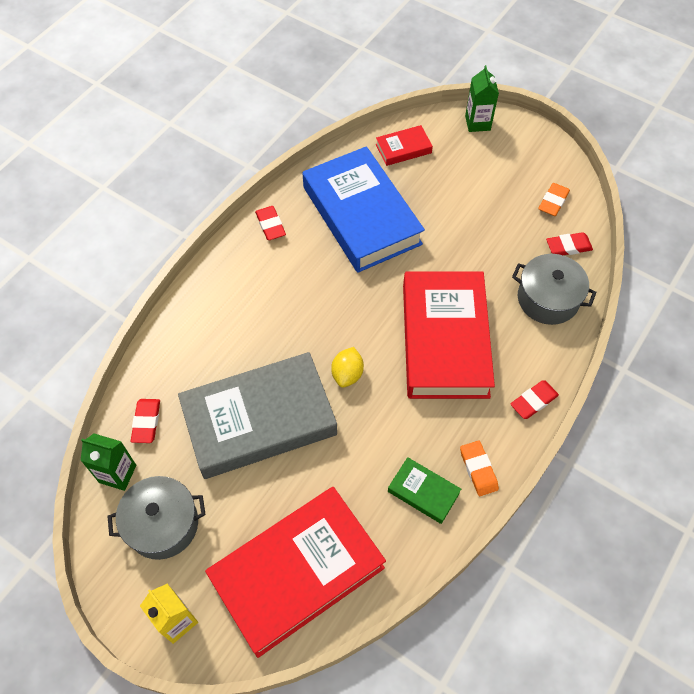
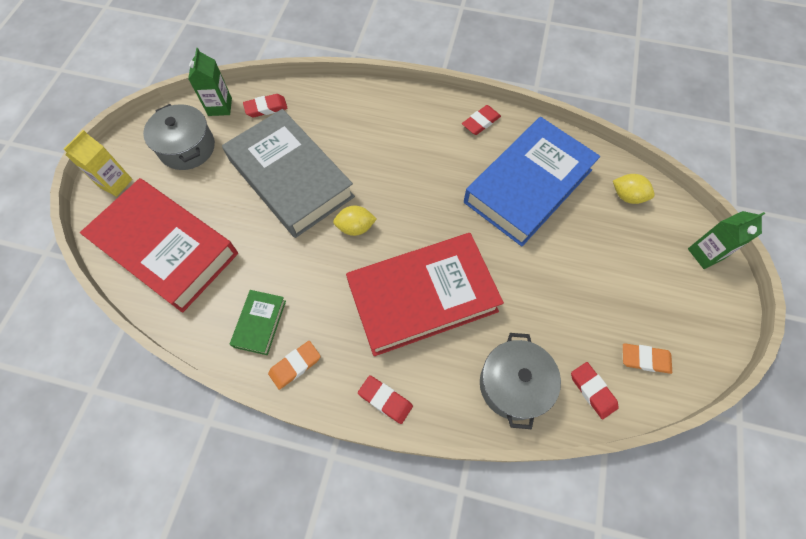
camera: 70 degrees right, 5 degrees up
red book [376,125,433,166] -> yellow lemon [613,174,655,204]

